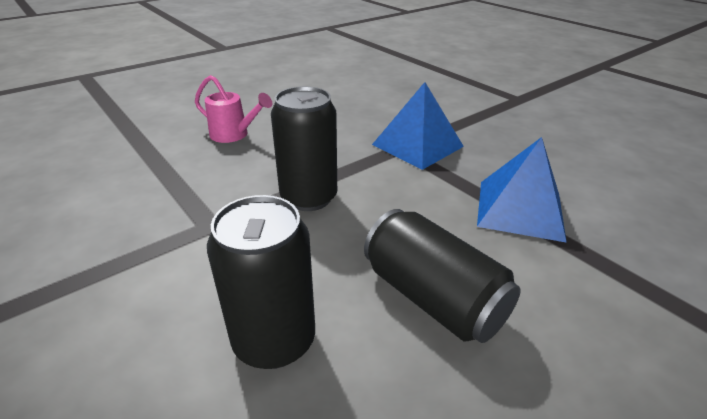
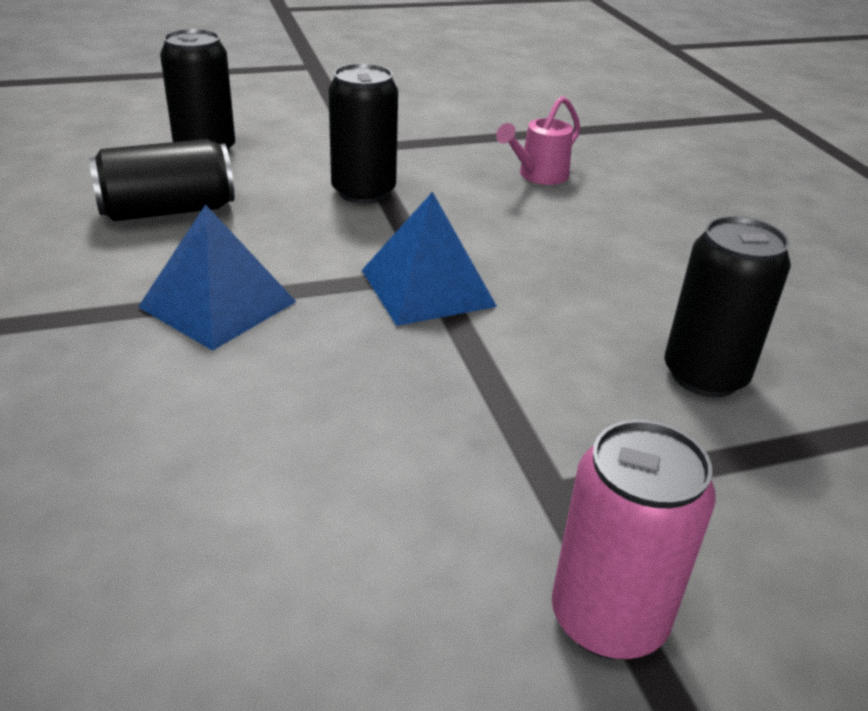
camera: 110 degrees right, 0 degrees up
none -> pink can [552,420,716,659]
none -> black can [664,216,791,397]

